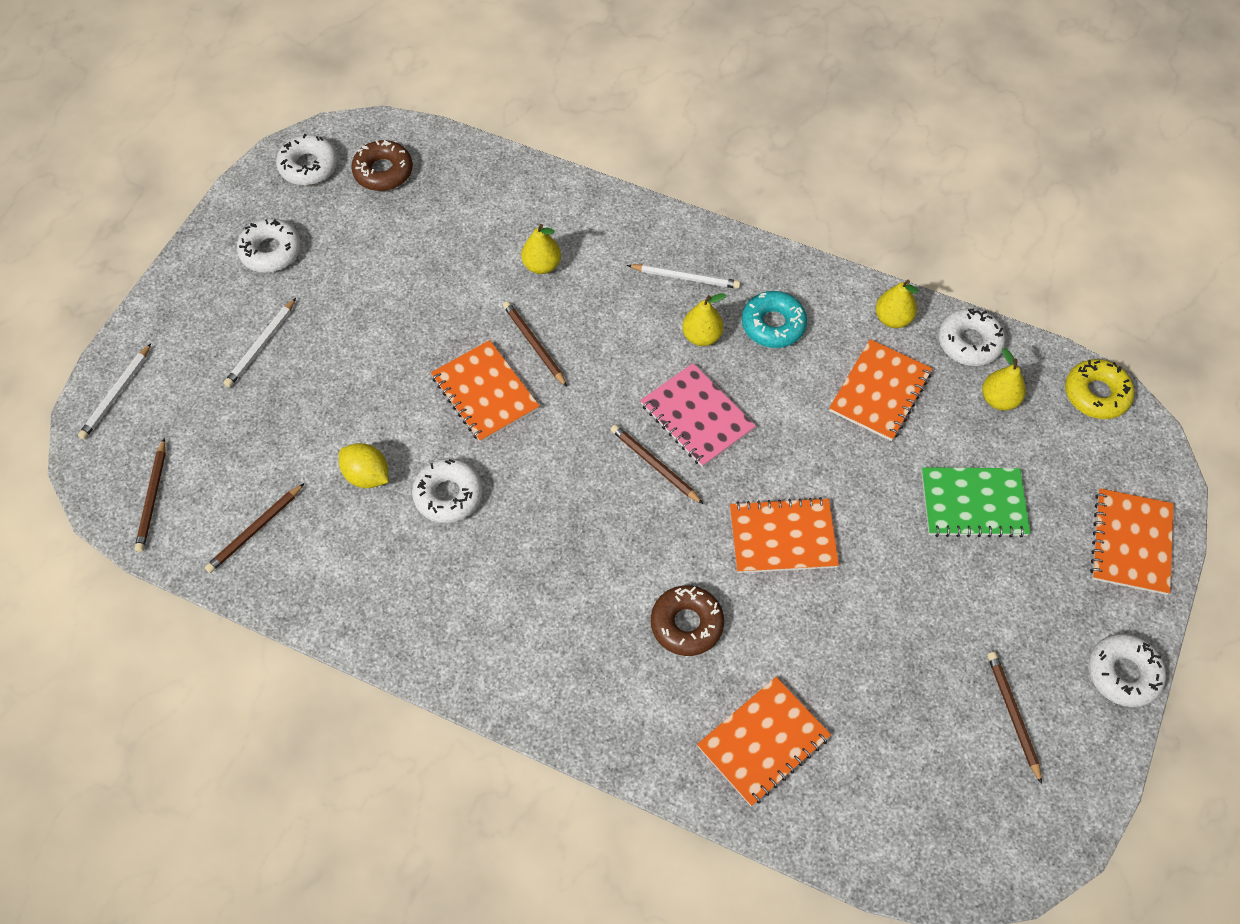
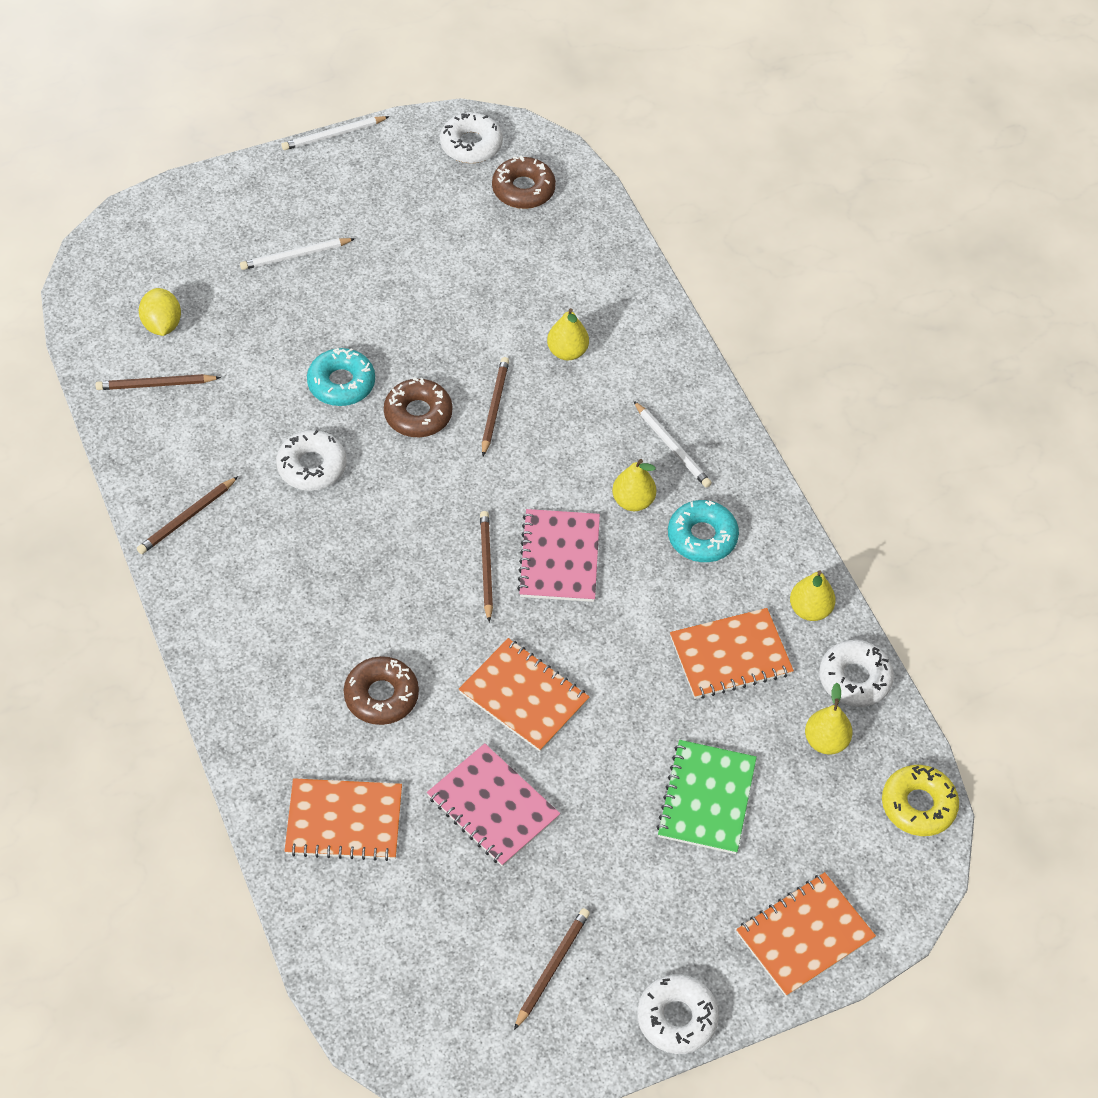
camera: 40 degrees right, 5 degrees down
white pencil [78,344,151,439] -> white pencil moved to [282,116,390,150]
brown pencil [135,438,166,552] -> brown pencil moved to [137,476,238,554]
white donut [237,219,301,273] -> none
yellow lemon [339,443,388,488] -> yellow lemon moved to [139,288,181,336]
orange notebook [431,340,540,443] -> brown donut [384,378,453,437]
green notebook [921,467,1030,537] -> green notebook turned 60 degrees clockwise [657,740,757,854]
none -> turquoise donut [307,348,375,406]
none -> pink notebook [427,743,560,867]

